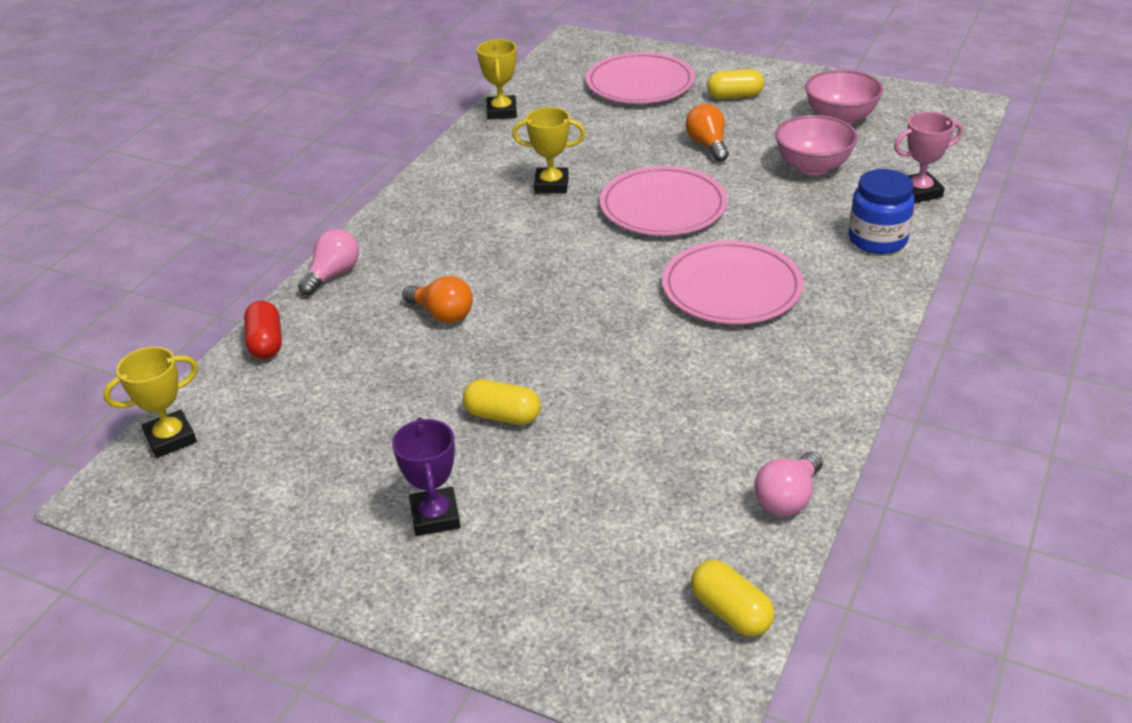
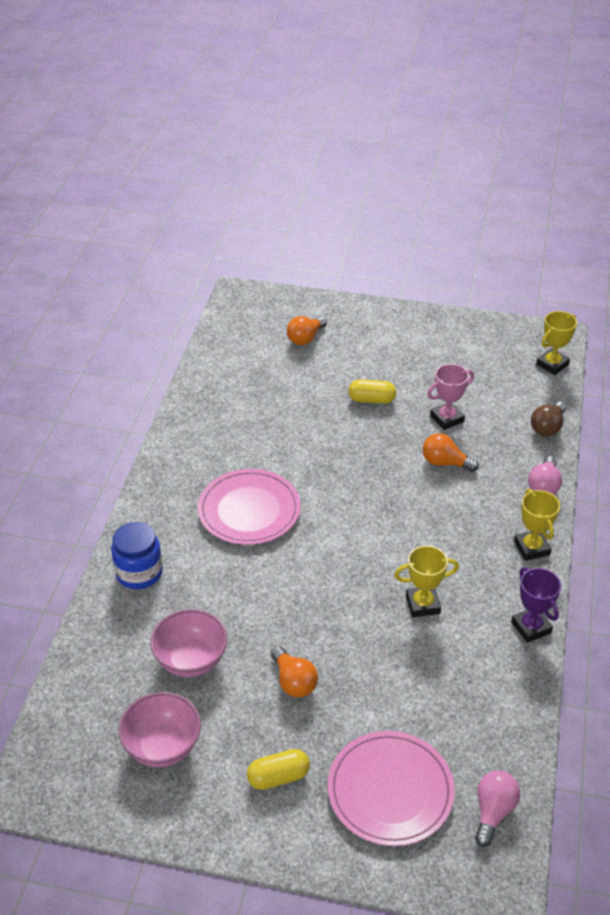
camera: 165 degrees right, 5 degrees up
red capsule [244,301,282,359] -> brown light bulb [531,402,566,437]
purple trophy [392,417,460,536] -> purple trophy moved to [511,567,561,643]
yellow trophy [477,39,517,120] -> yellow trophy moved to [514,489,560,561]
pink plate [600,166,728,236] -> none
yellow capsule [691,560,774,637] -> none
pink light bulb [754,451,823,516] -> pink light bulb moved to [475,771,520,847]
pink trophy [894,112,963,203] -> pink trophy moved to [427,364,474,430]
none -> orange light bulb [287,316,327,345]

